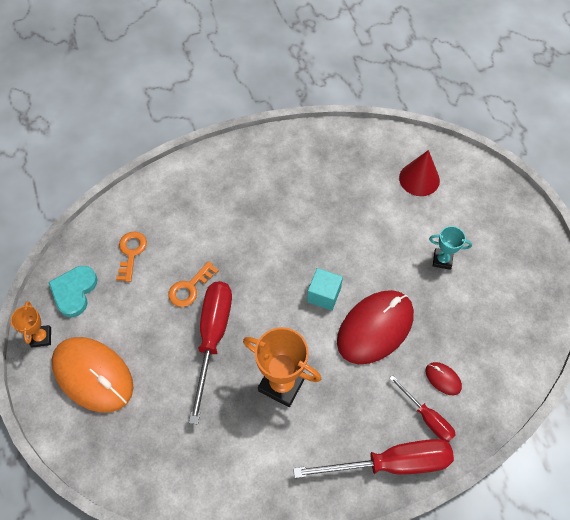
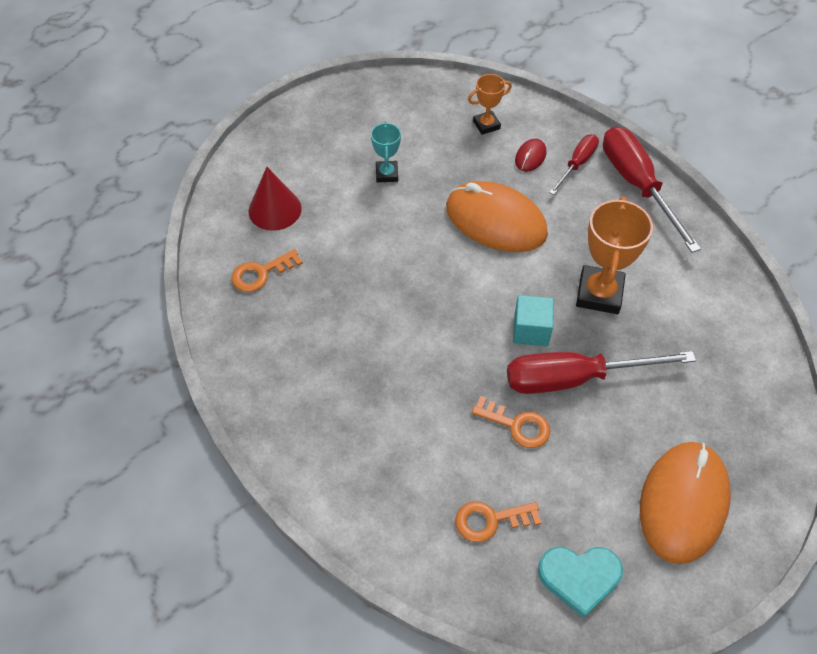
camera: 105 degrees left, 5 degrees down
orange trophy [11,301,51,348] -> orange trophy moved to [468,74,512,135]
turquoise cube [307,268,343,311] -> turquoise cube moved to [513,295,554,346]
red mouse [337,290,414,364] -> orange mouse [446,181,548,252]
none -> orange key [232,249,303,292]

